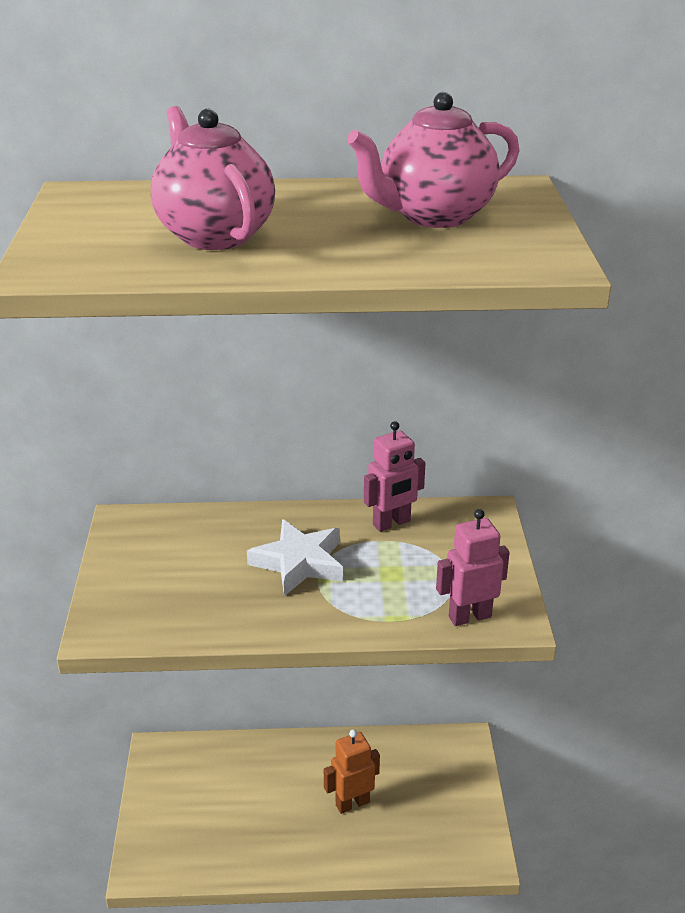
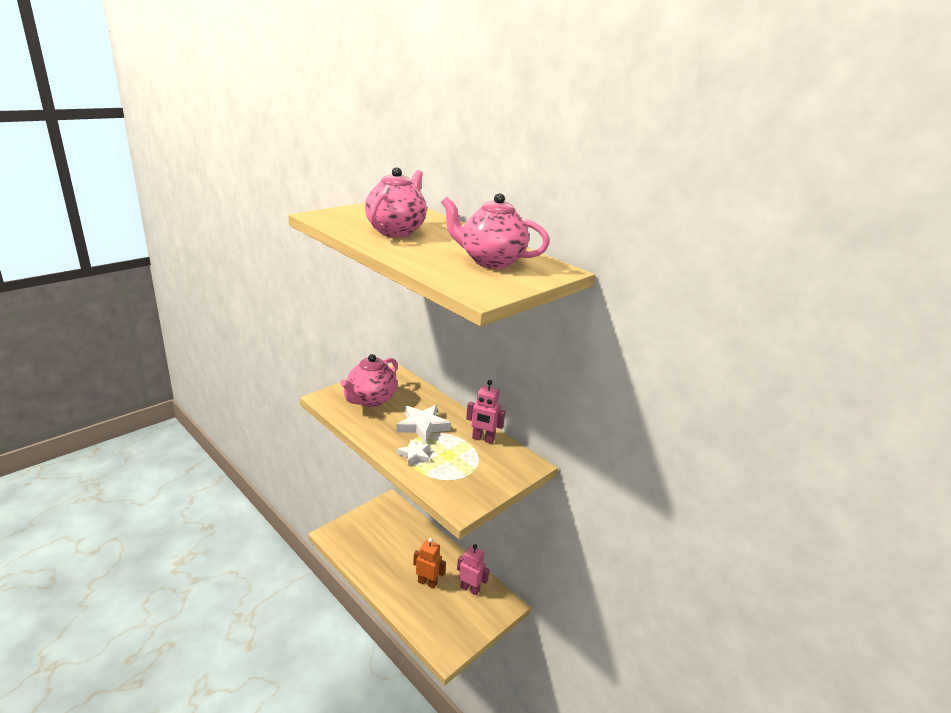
camera: 45 degrees right, 5 degrees down
pink robot [436,509,510,626] -> pink robot moved to [457,544,490,595]
none -> pink teapot [341,354,397,407]
none -> white star [397,440,430,465]

